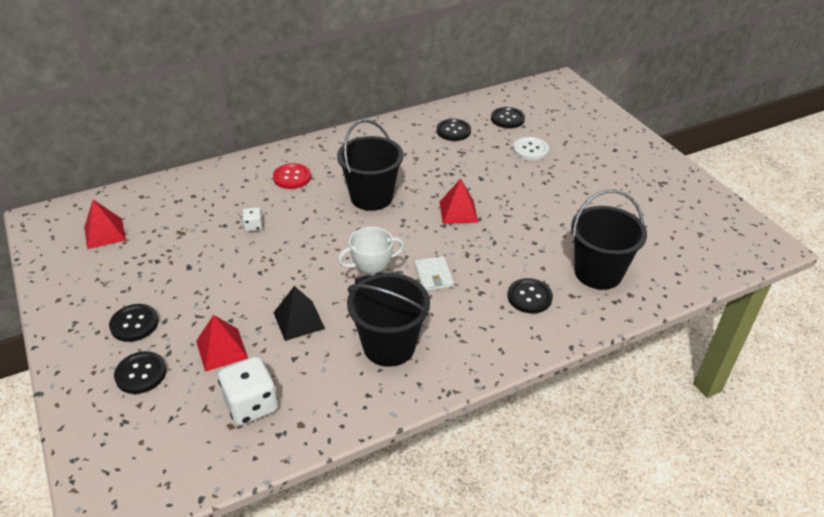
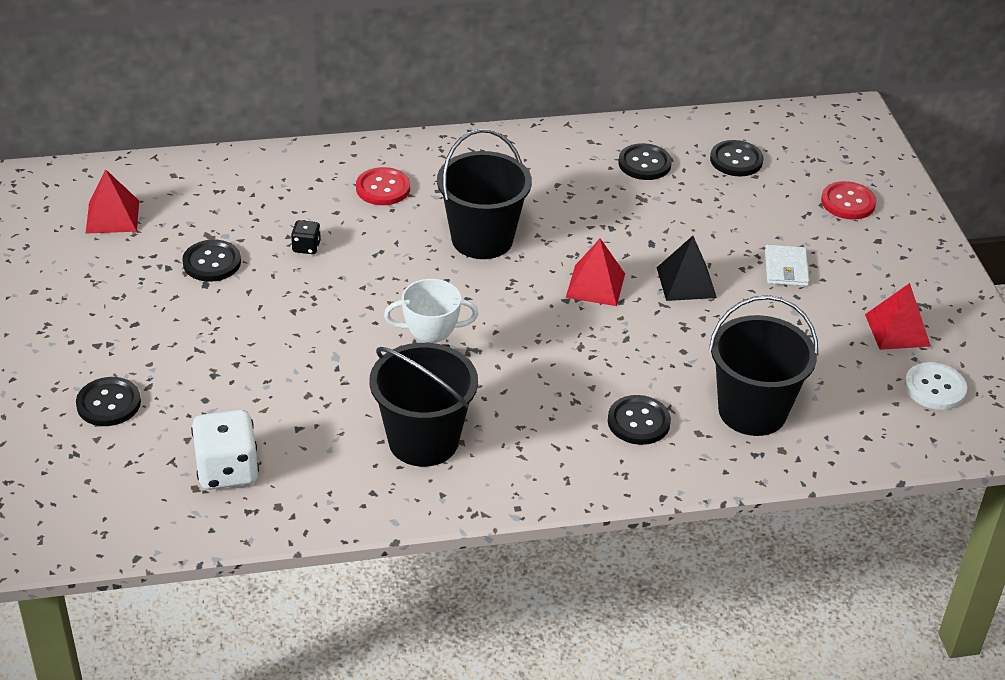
camera: 15 degrees right, 0 degrees up
black button [109,304,159,342] -> black button moved to [182,240,241,282]
red pyramid [196,315,248,372] -> red pyramid moved to [865,283,931,350]
white dice [242,207,263,231] -> black dice [291,220,321,254]
black pyramid [274,286,325,341] -> black pyramid moved to [657,236,717,301]
white wallet [414,256,454,291] -> white wallet moved to [765,245,810,286]
white button [513,137,549,160] -> white button moved to [904,362,967,410]
none -> red button [821,181,877,220]

